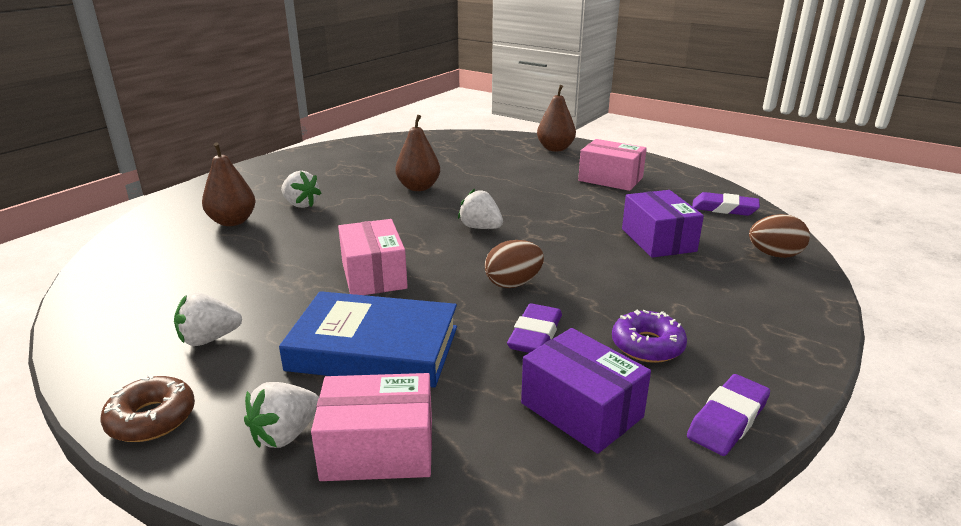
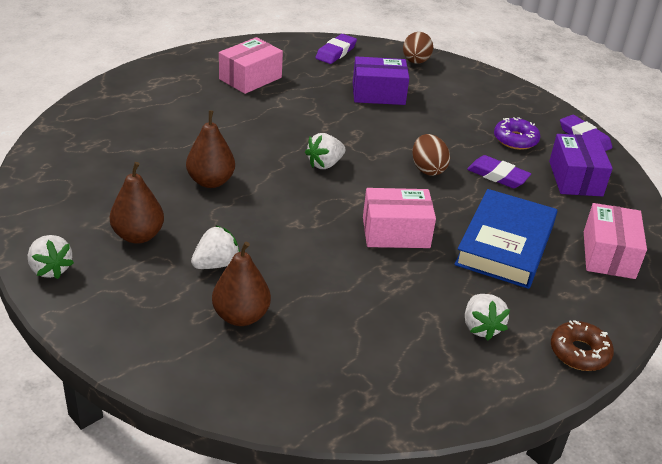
camera: 80 degrees left, 10 degrees up
white strawberry [244,382,319,448] -> white strawberry moved to [28,235,74,279]
purple box [521,328,651,454] -> purple box turned 60 degrees counterclockwise [549,134,613,196]
brown pear [537,85,576,151] -> brown pear moved to [110,162,164,244]

